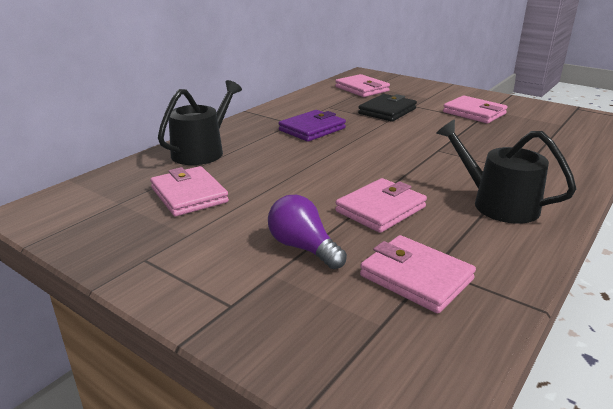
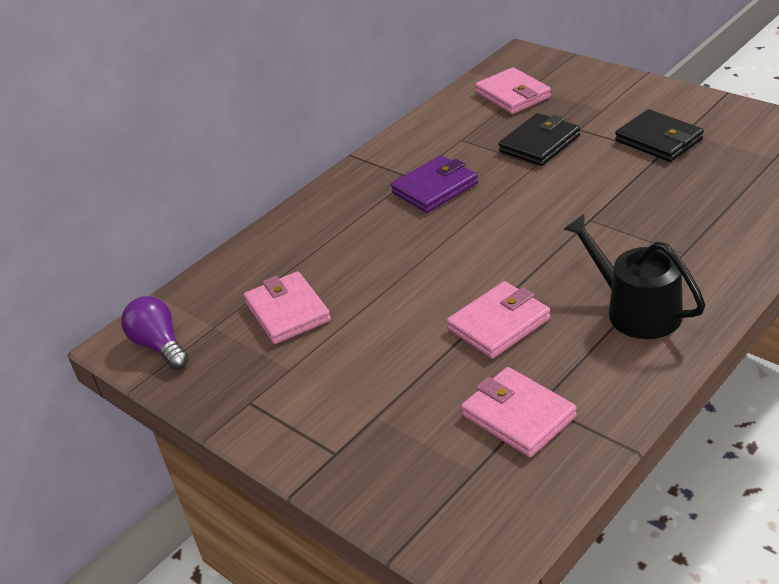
camera: 10 degrees right, 10 degrees up
black watering can [158,80,242,165] -> none
purple light bulb [268,195,347,269] -> purple light bulb moved to [121,296,189,370]
pink wallet [443,95,507,123] -> black wallet [615,109,704,162]

